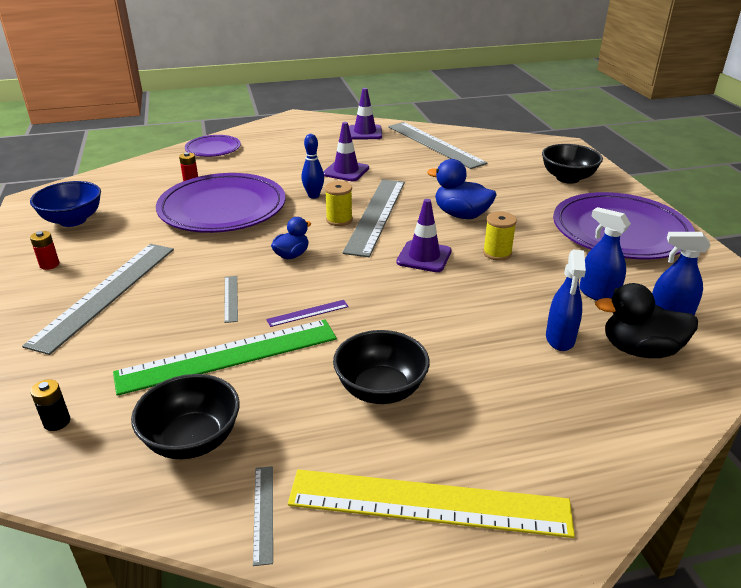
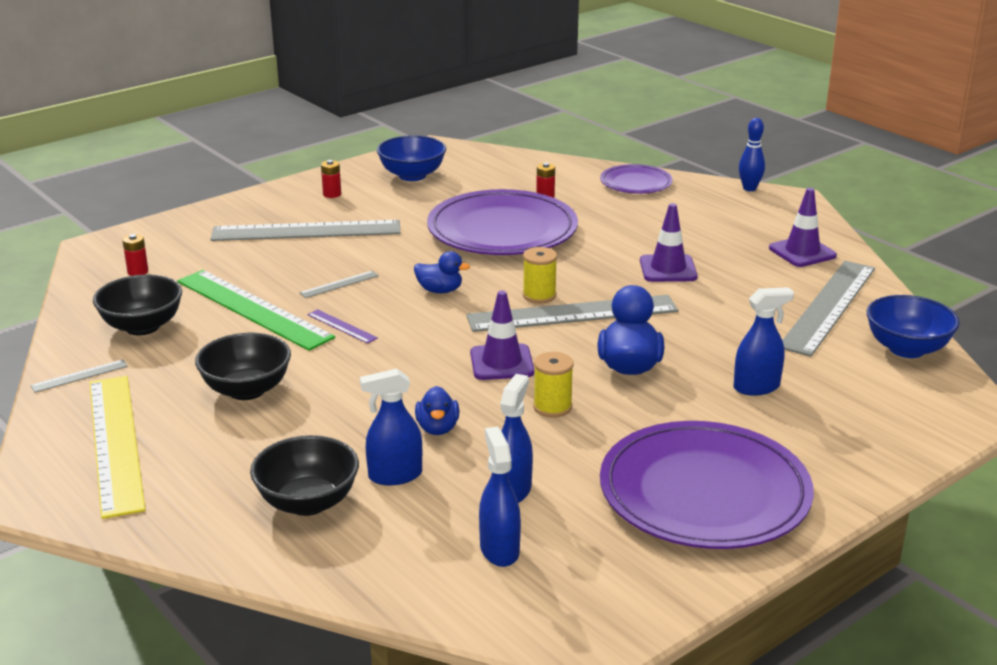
camera: 65 degrees right, 5 degrees down
black battery [30,379,70,431] -> red battery [122,234,148,276]
blue bowling pin [302,134,324,199] -> blue bowling pin moved to [739,118,765,191]
black bowl [542,144,603,184] -> black bowl moved to [250,435,359,516]
black duck [595,283,698,358] -> none
none -> blue duck [415,386,459,435]
none -> blue spray bottle [733,287,794,396]
none -> blue bowl [866,295,960,358]

